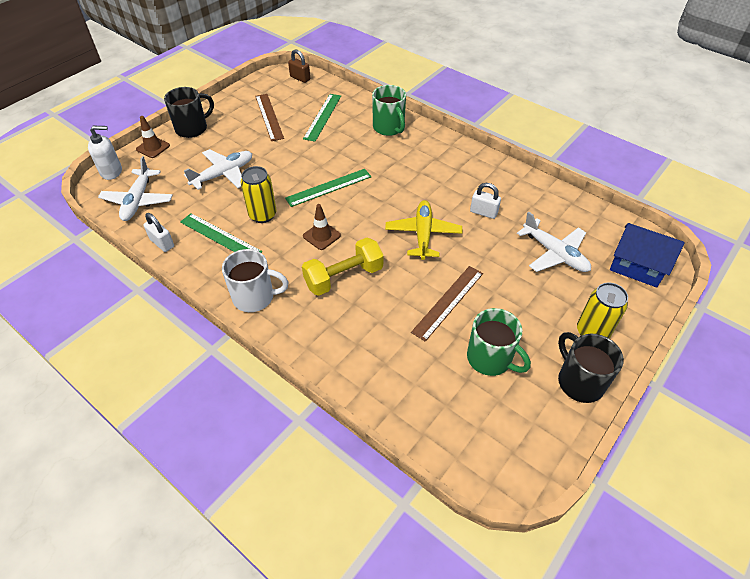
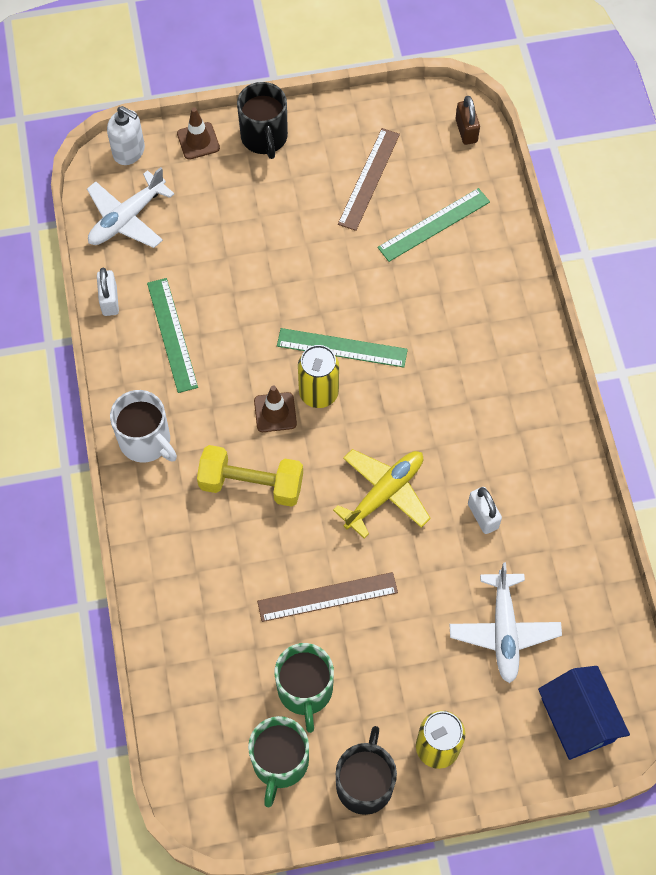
camera: 40 degrees right, 15 degrees up
black mug [164,87,214,138] -> black mug turned 75 degrees clockwise [237,82,288,159]
white plane [184,149,252,190] -> none
yellow can [241,166,277,223] -> yellow can moved to [298,345,339,408]
green mug [372,85,406,136] -> green mug moved to [248,716,309,807]

